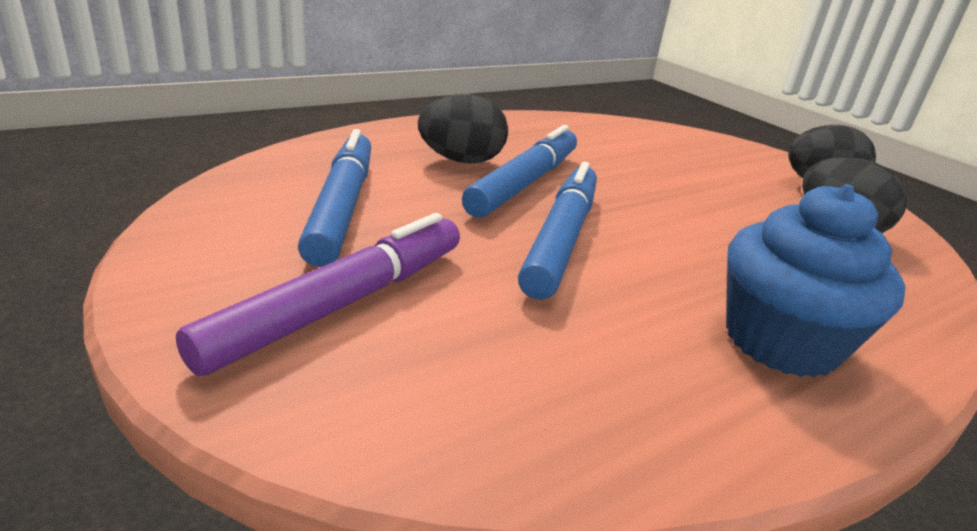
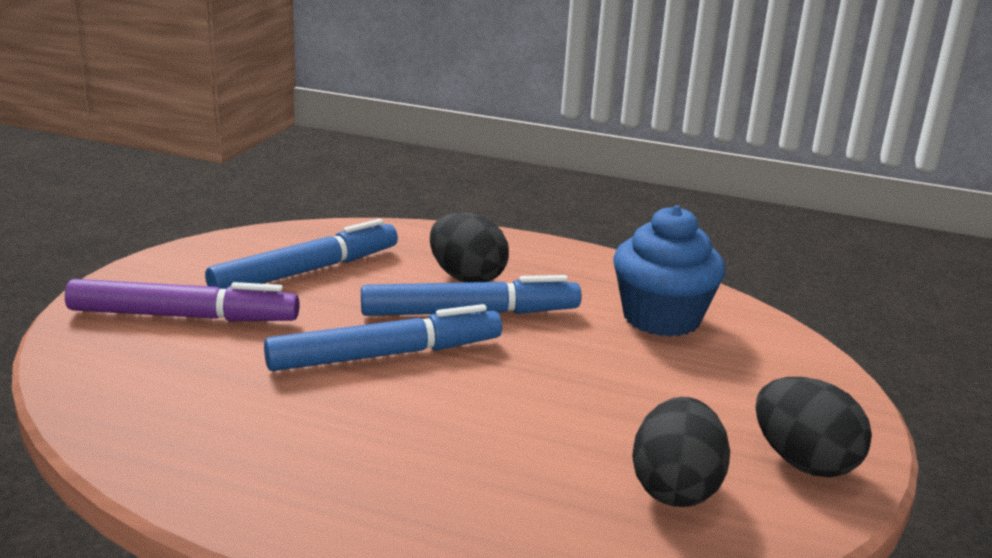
camera: 55 degrees right, 5 degrees down
blue cupcake [726,184,906,378] -> blue cupcake moved to [613,205,726,337]

